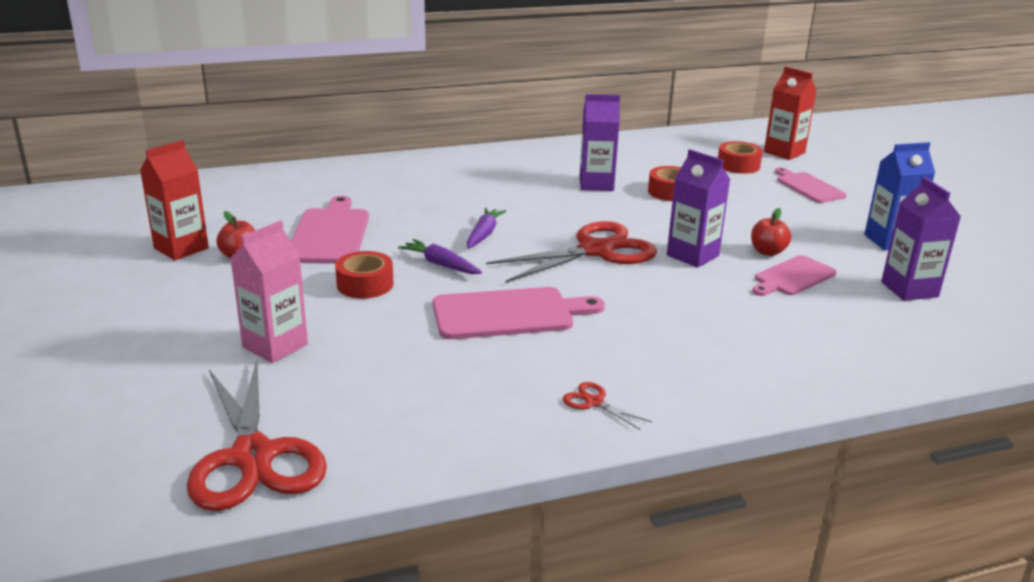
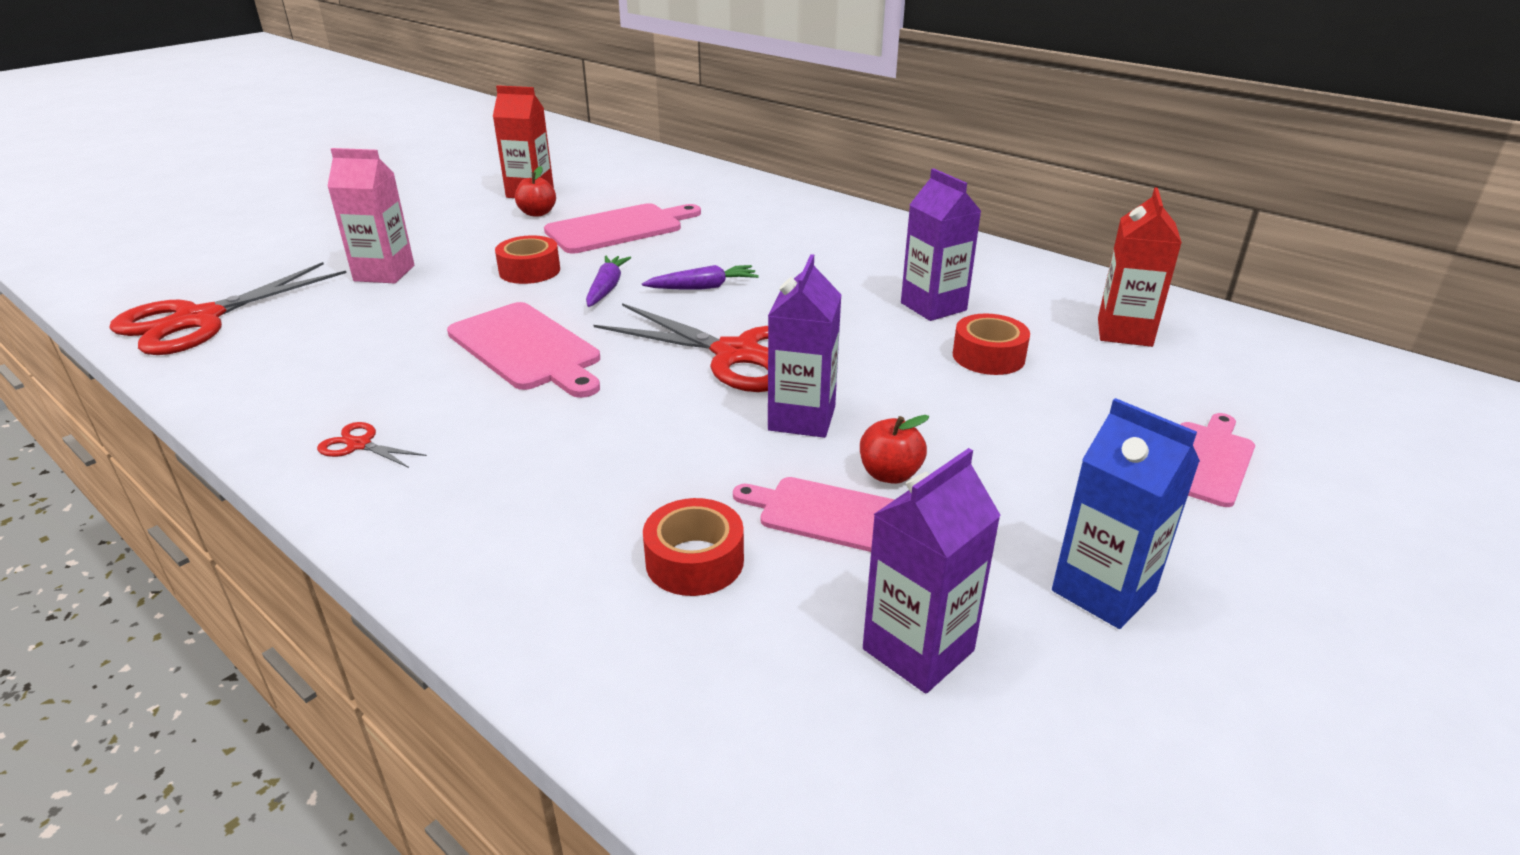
camera: 60 degrees right, 5 degrees up
red scissors [563,382,652,430] -> red scissors turned 75 degrees counterclockwise [317,422,427,468]
red tape [718,141,763,174] -> red tape moved to [643,498,744,596]
red carton [764,67,817,160] -> red carton moved to [1098,187,1182,347]

